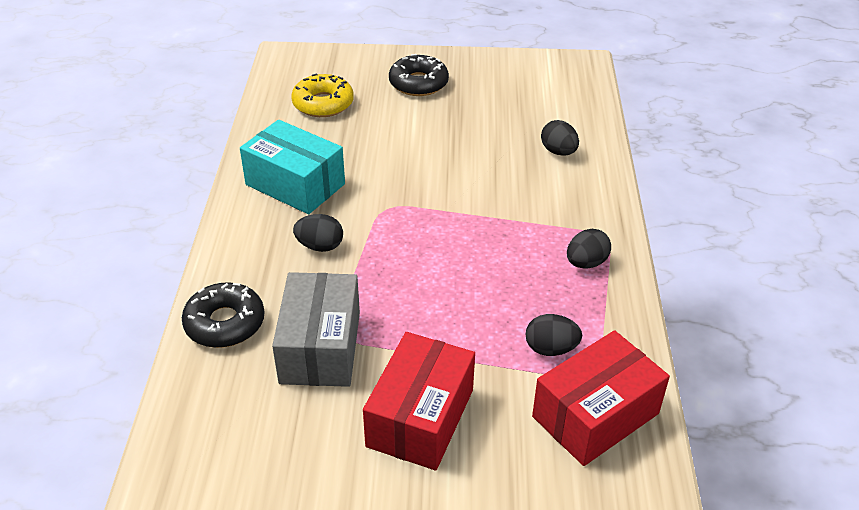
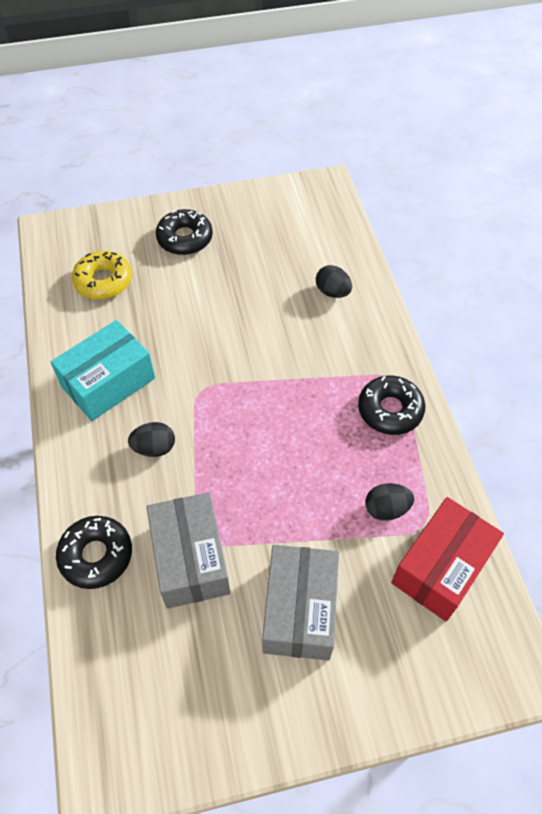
camera: 15 degrees left, 15 degrees up
turquoise box [240,120,345,214] -> turquoise box turned 60 degrees counterclockwise [51,320,155,421]
red box [363,332,475,470] -> grey box [262,545,339,661]
black egg [567,229,611,268] -> black donut [358,375,426,435]

